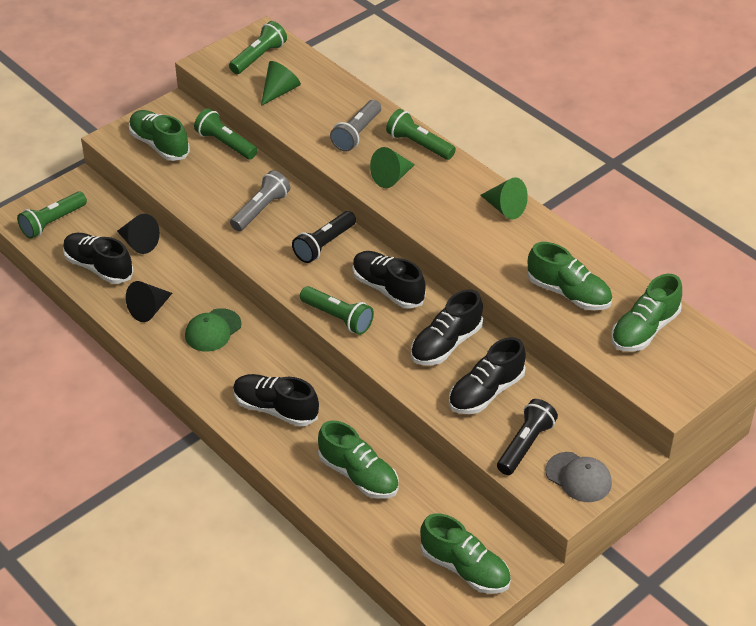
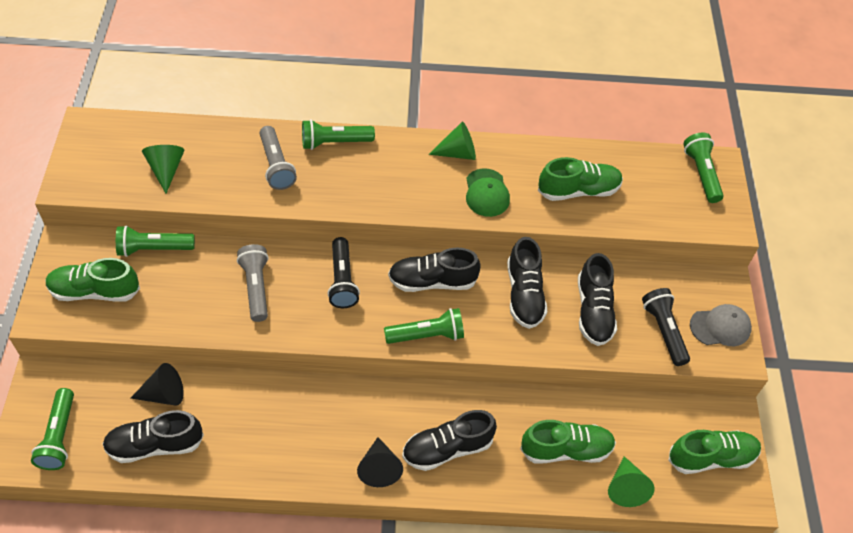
camera: 50 degrees left, 10 degrees up
black cone [126,281,172,322] -> black cone moved to [357,437,403,487]
green cap [185,308,242,352] -> green cap moved to [466,168,510,217]
green flashlight [229,21,287,74] -> green flashlight moved to [683,132,724,203]
green cone [370,147,415,188] -> green cone moved to [608,456,655,507]
green shoe [611,274,682,352] -> none

